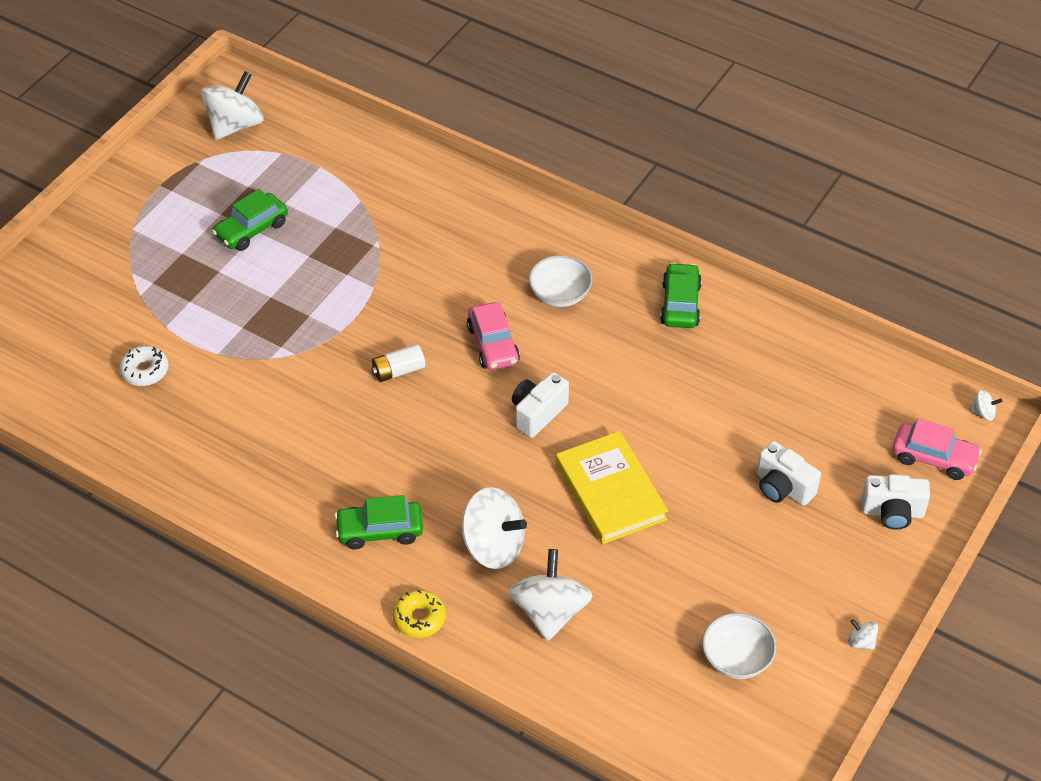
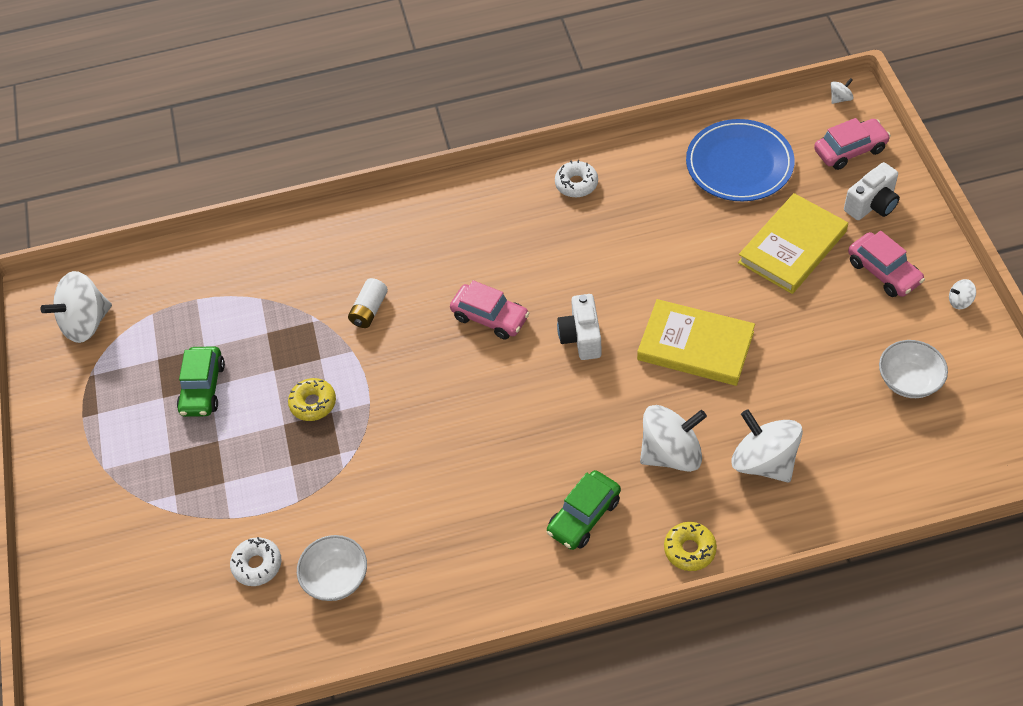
camera: 40 degrees left, 5 degrees up
white spinning top [201,71,264,140] -> white spinning top turned 120 degrees counterclockwise [40,271,112,343]
white battery [371,344,425,382] -> white battery moved to [348,278,388,328]
white bowl [529,255,593,307] -> white bowl moved to [297,535,367,601]
green car [660,262,702,328] -> white donut [555,160,598,198]
white camera [757,441,821,506] -> yellow book [738,193,848,294]
none -> yellow donut [288,378,336,421]
none -> blue plate [686,119,795,201]
none -> pink car [848,231,925,297]

